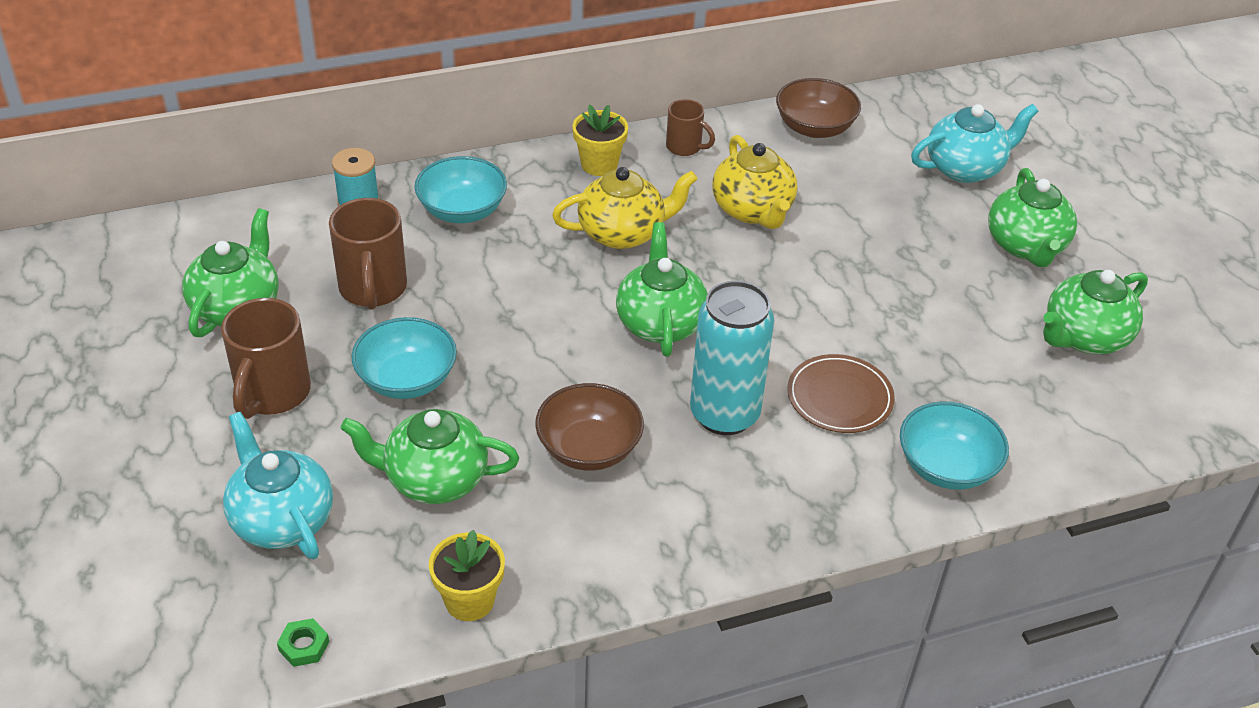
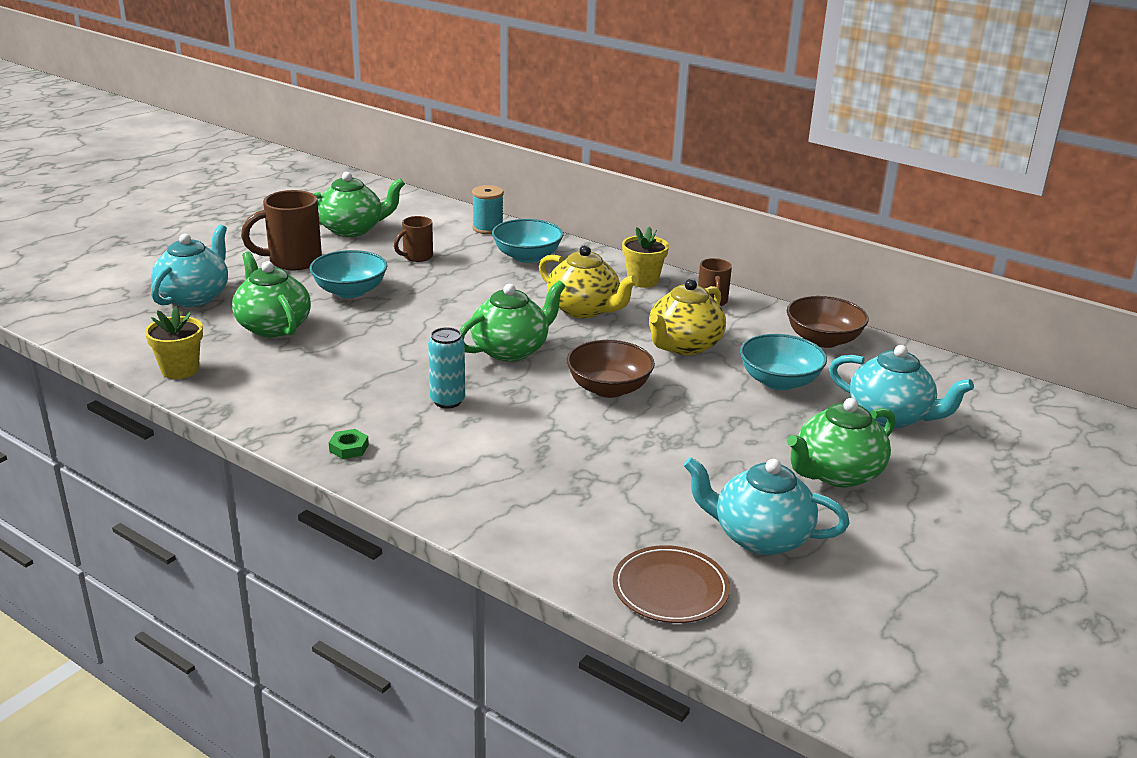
camera: 55 degrees right, 15 degrees down
green nut [277,618,329,667] -> green nut moved to [329,429,369,459]
brown mug [329,198,407,310] -> brown mug [394,216,433,262], size x0.58
brown bowl [535,383,644,471] -> brown bowl moved to [566,340,655,398]
turquoise can [690,281,774,435] -> turquoise can [428,327,465,408], size x0.57
brown plate [787,354,895,433] -> brown plate moved to [613,545,730,623]
turquoise bowl [900,401,1009,490] -> turquoise bowl moved to [740,334,827,390]
green teapot [1043,270,1148,354] -> turquoise teapot [683,457,850,555]

